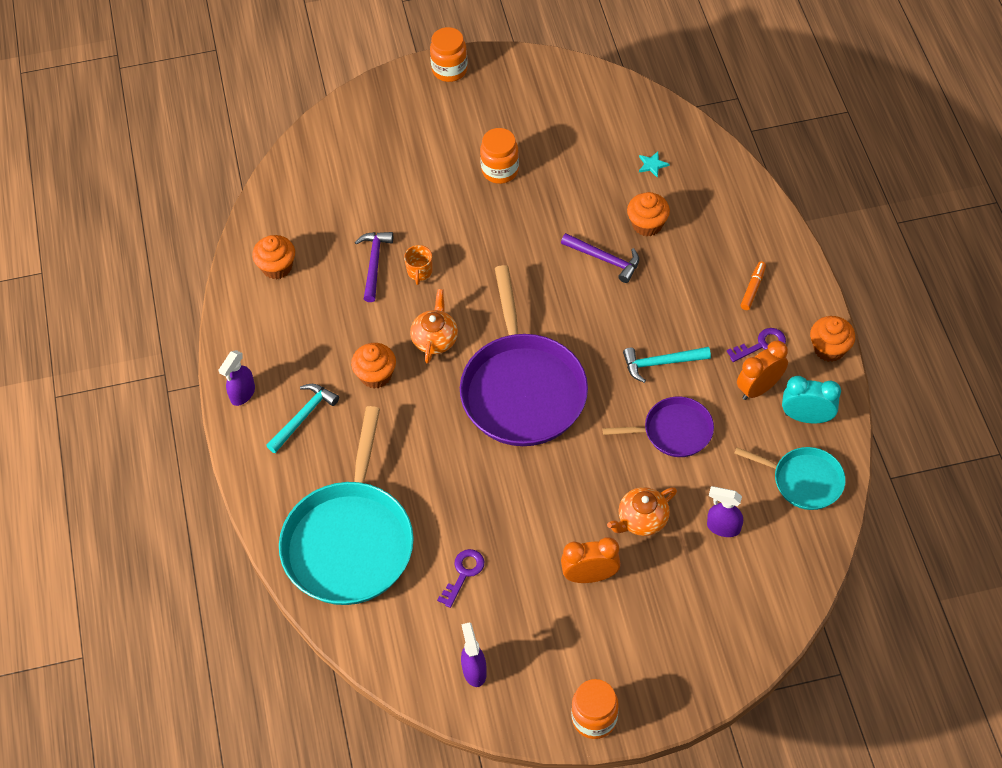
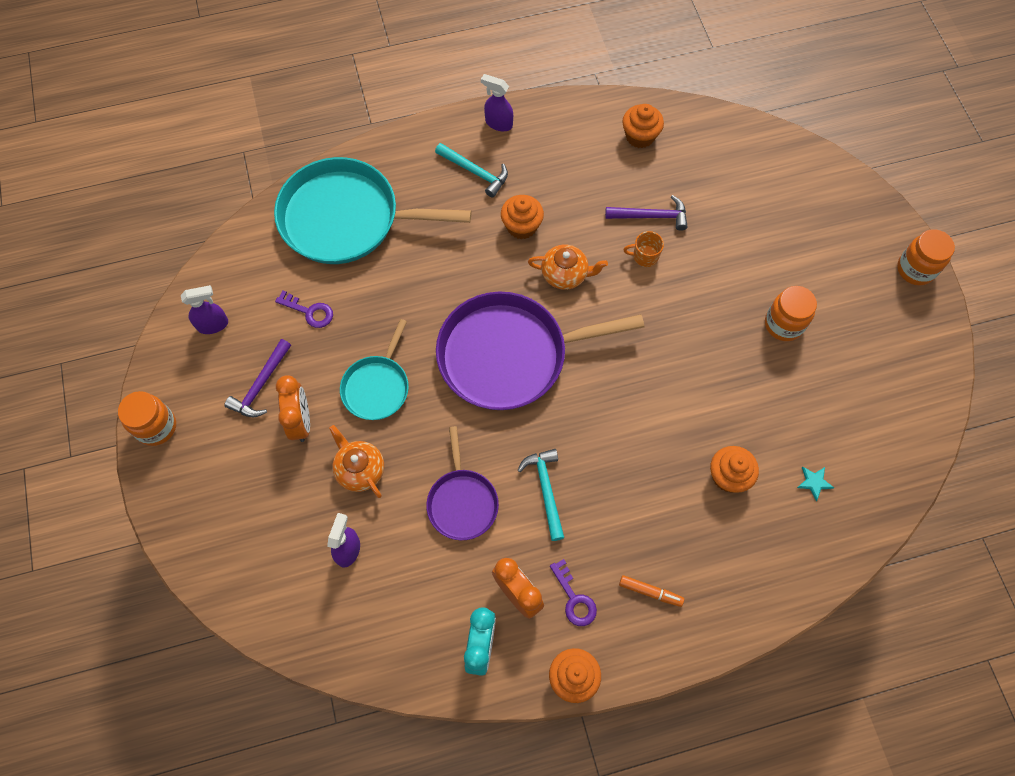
camera: 85 degrees right, 10 degrees up
purple hammer [561,233,639,283] -> purple hammer moved to [224,339,291,417]
turquoise pan [734,447,846,510] -> turquoise pan moved to [340,319,409,420]

